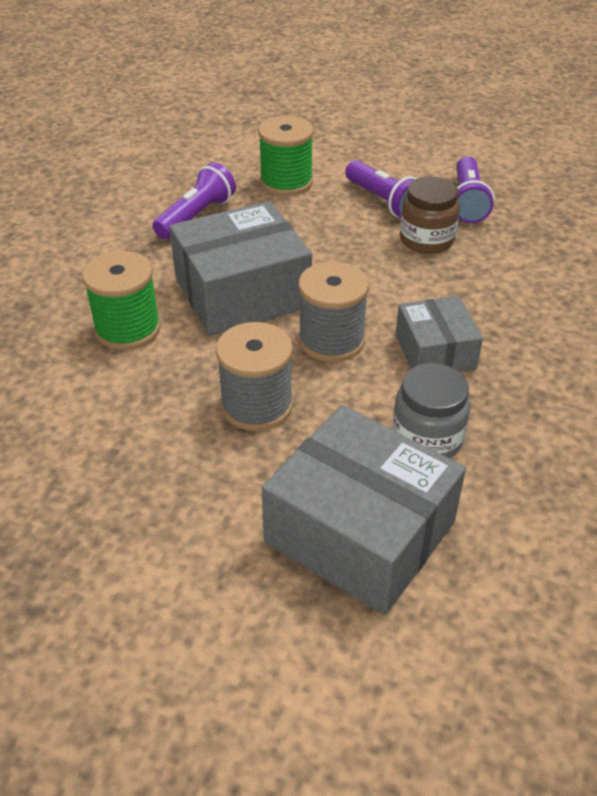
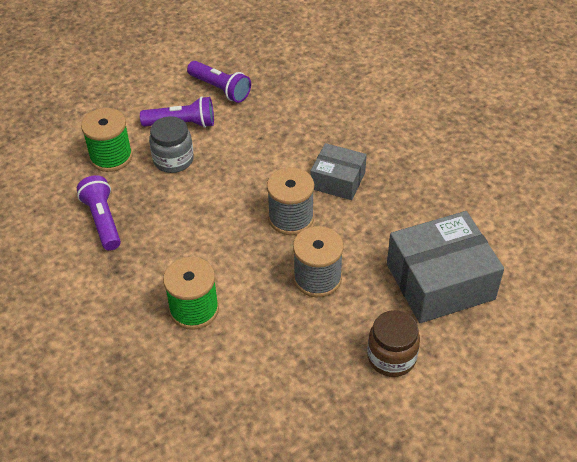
camera: 55 degrees left, 5 degrees up
grey box [169,201,312,336] -> none
grey jar [392,363,471,458] -> grey jar moved to [149,116,194,173]
brown jar [400,176,460,254] -> brown jar moved to [367,310,420,377]

